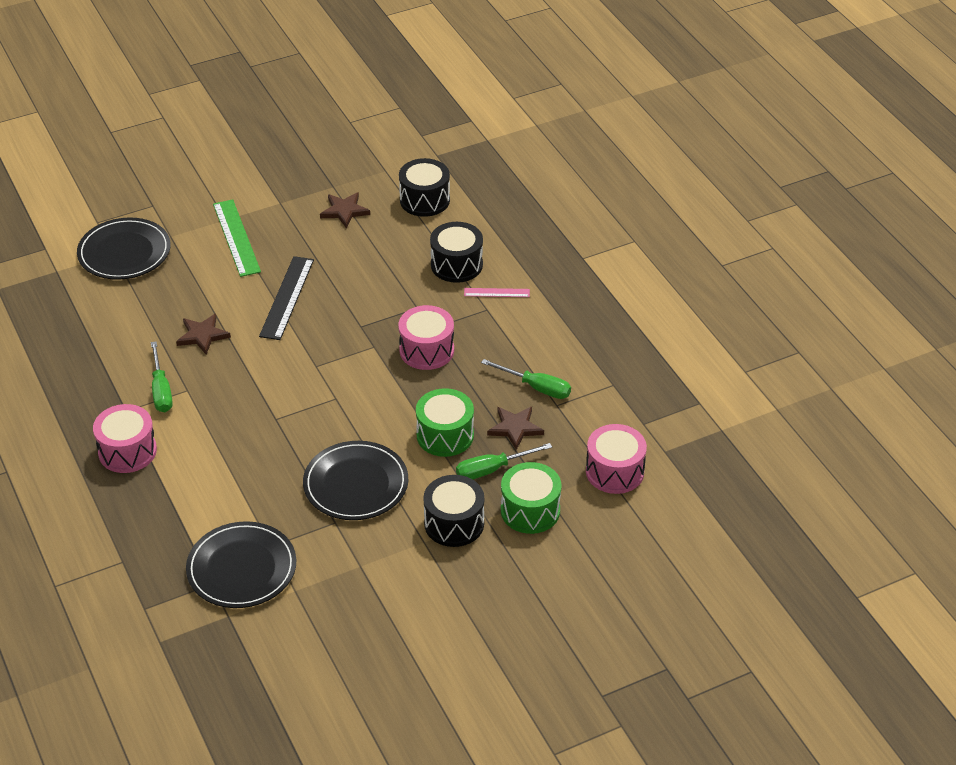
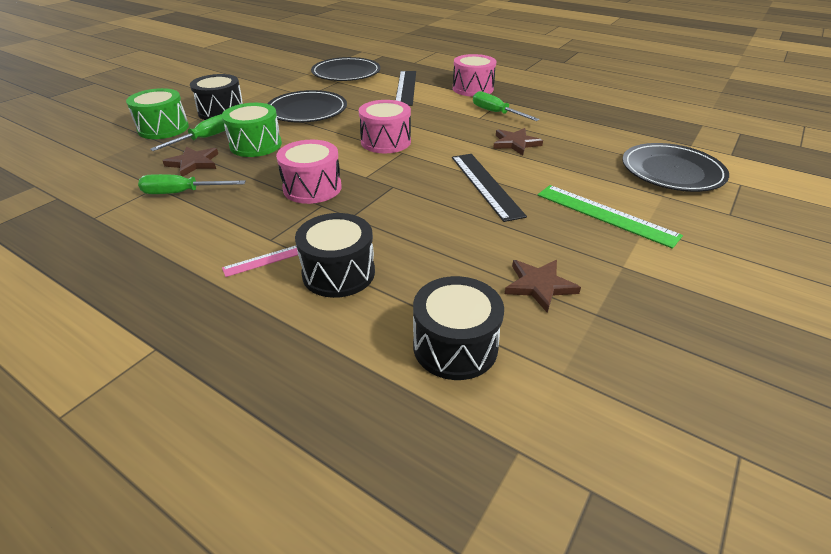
camera: 150 degrees right, 5 degrees down
pink drum [586,424,647,494] -> pink drum moved to [359,100,411,153]
none -> black ruler [396,71,416,106]

